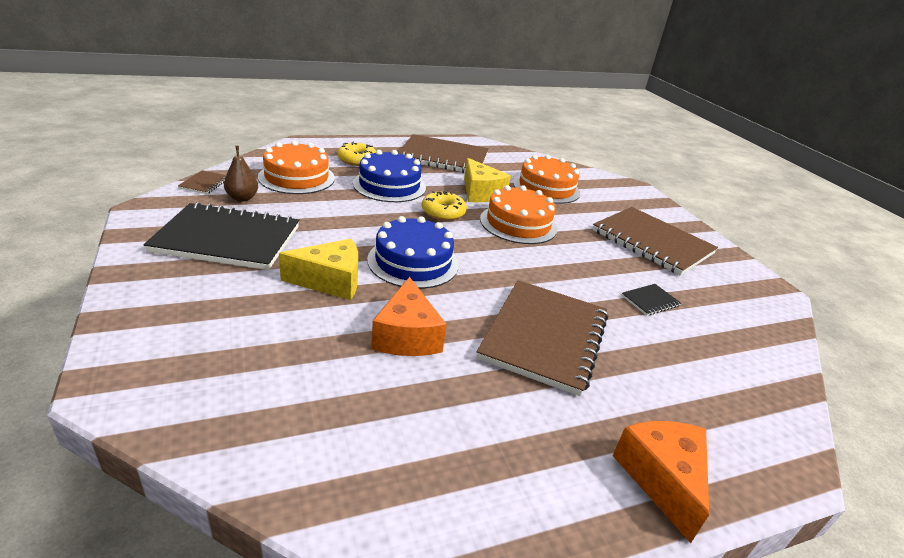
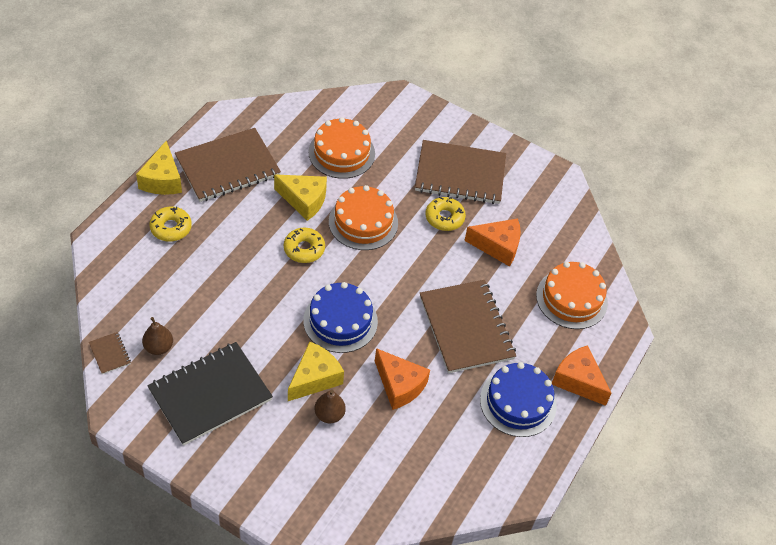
camera: 40 degrees left, 20 degrees up
orange cake [258,141,335,194] -> orange cake moved to [536,262,608,329]
blue cake [353,150,426,202] -> blue cake moved to [480,362,557,437]
black notebook [621,284,681,316] -> orange cheese [464,219,521,267]
none -> yellow cheese [136,141,182,195]
none -> brown pear [315,390,346,423]
none -> yellow donut [425,197,466,231]

